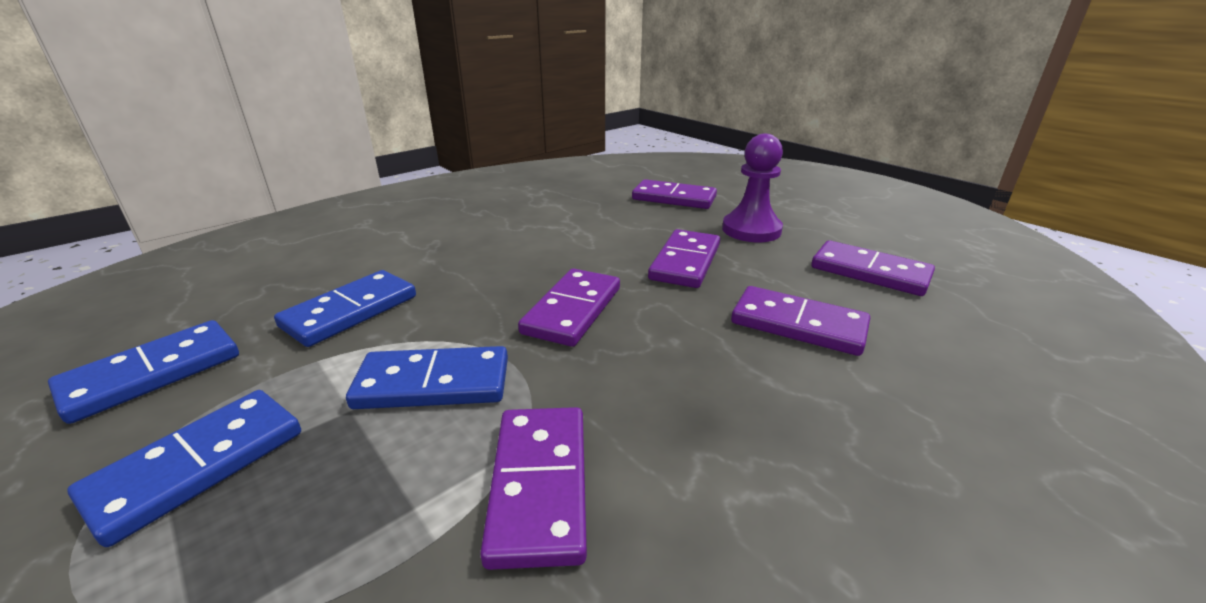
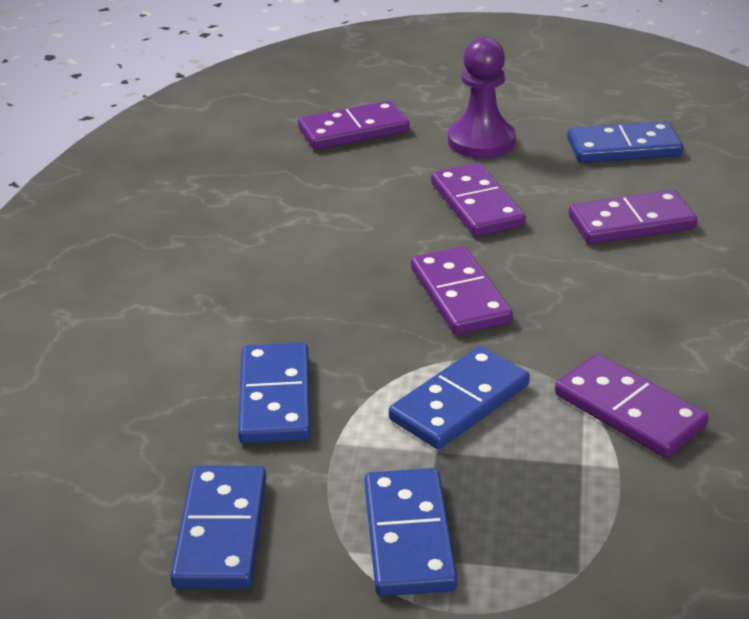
camera: 40 degrees left, 5 degrees up
purple domino [811,240,935,296] -> blue domino [567,121,683,163]

